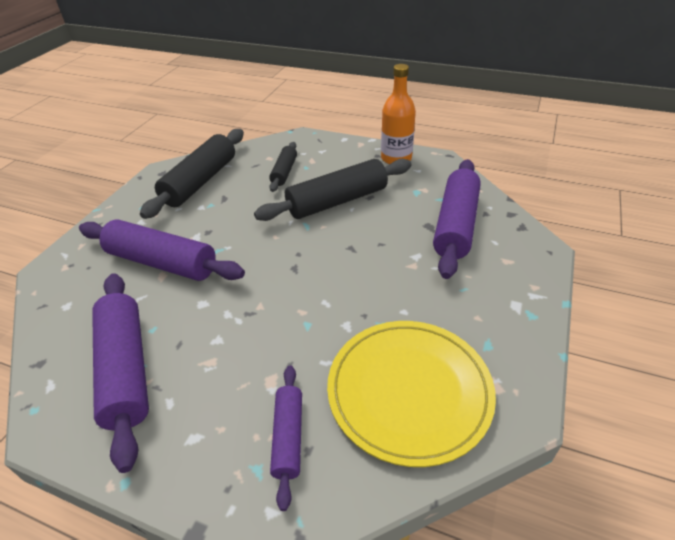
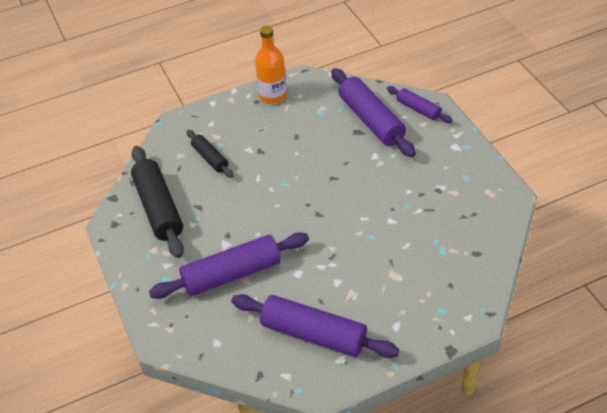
camera: 45 degrees left, 5 degrees up
black rolling pin [254,159,412,221] -> none
purple rolling pin [270,366,302,511] -> purple rolling pin moved to [387,86,452,123]
yellow plate [327,321,496,467] -> none

